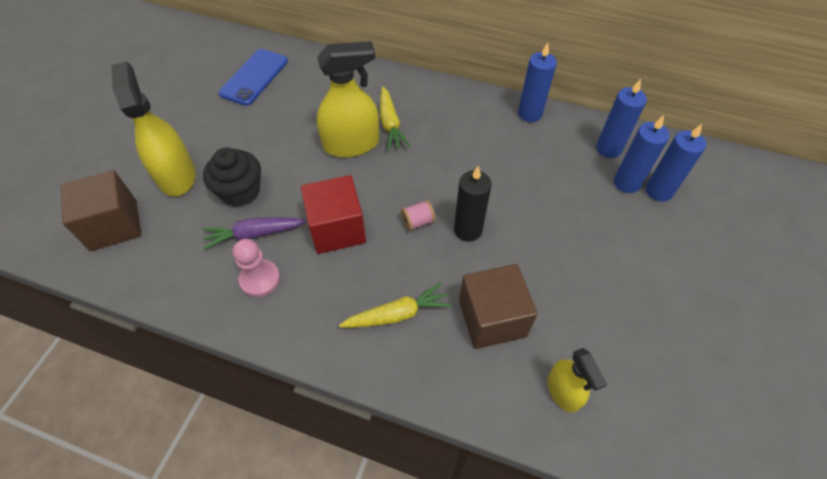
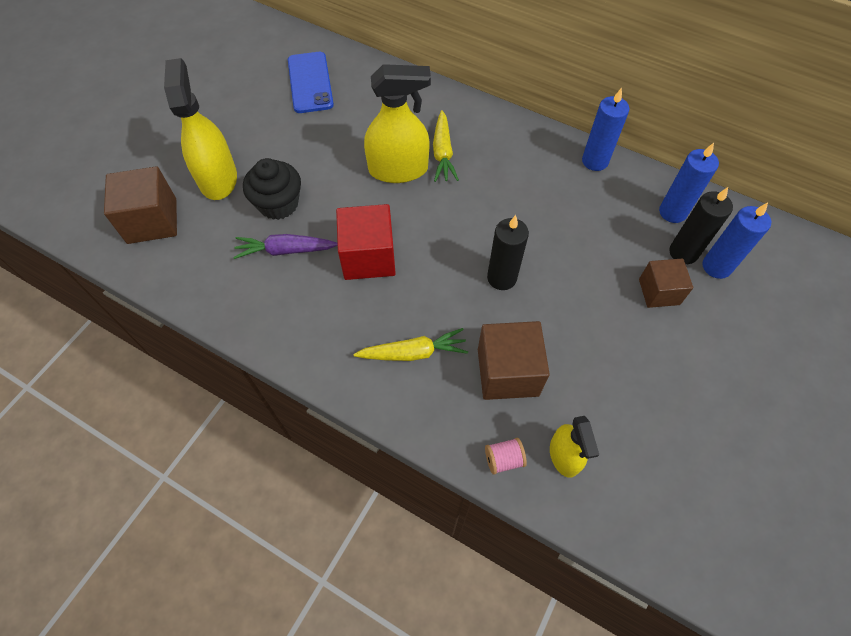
camera: 10 degrees right, 5 degrees up
blue phone [219,49,288,106] -> blue phone turned 45 degrees counterclockwise [288,52,334,113]
pink pawn [233,239,280,297] -> none
pink spool [401,200,435,231] -> pink spool moved to [485,438,527,475]
blue candle [614,115,670,193] -> black candle [669,187,733,264]
none -> brown cube [639,259,693,308]

